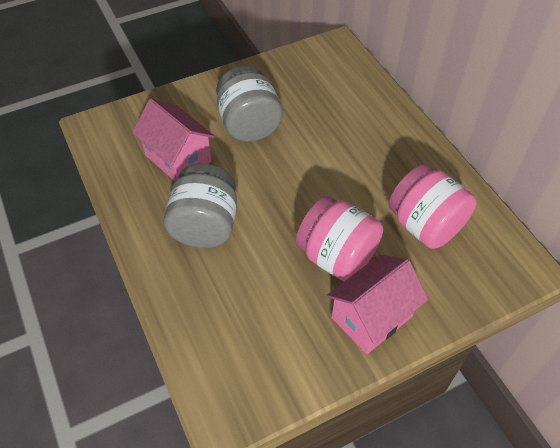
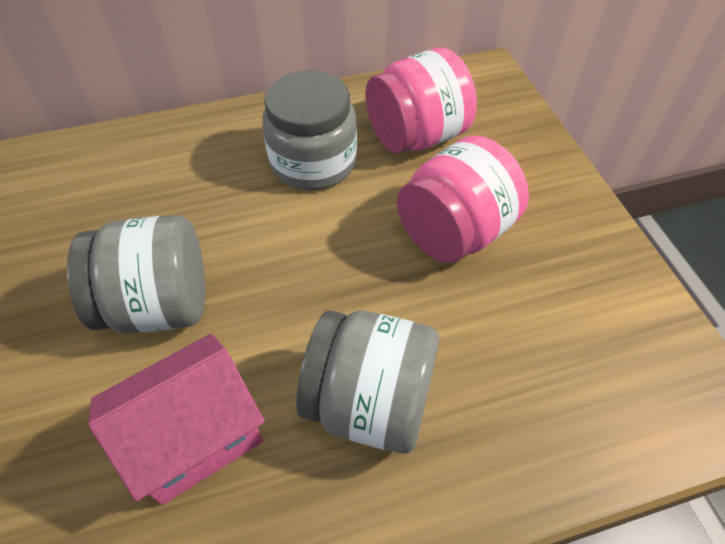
camera: 80 degrees left, 0 degrees up
pink house [327,255,428,354] -> none
none -> grey jar [262,70,357,190]

